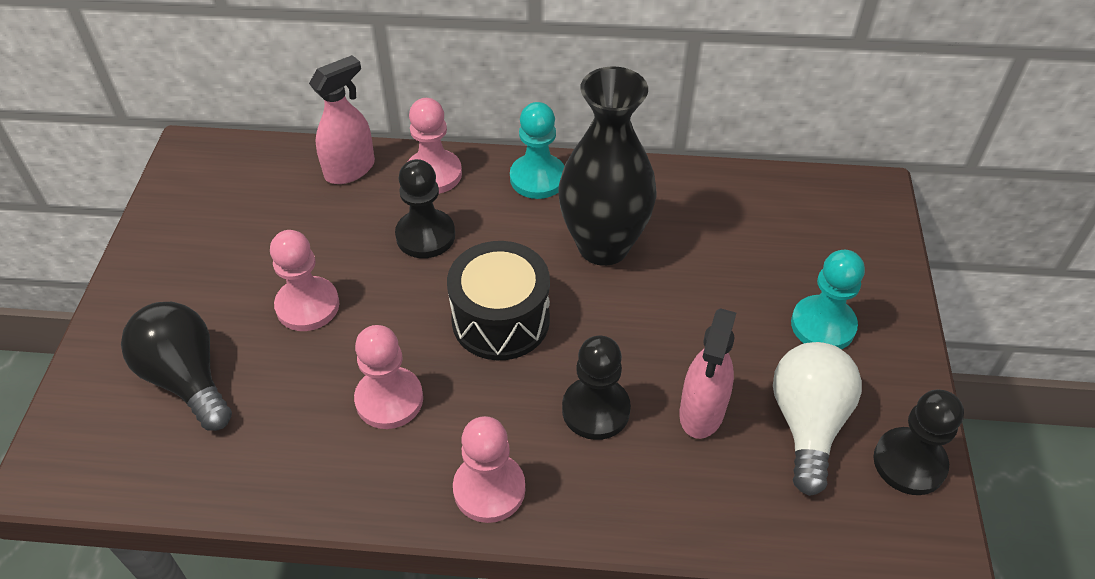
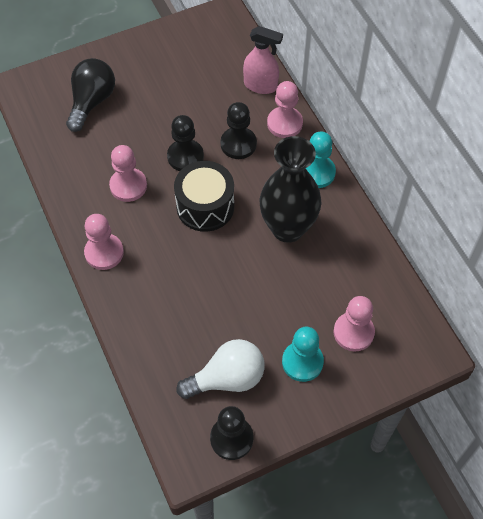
camera: 60 degrees right, 10 degrees up
pink pawn [270,230,339,331] -> pink pawn moved to [334,296,375,351]
black pawn [562,336,631,440] -> black pawn moved to [167,115,204,171]
pink spray bottle [679,308,736,439] -> none

